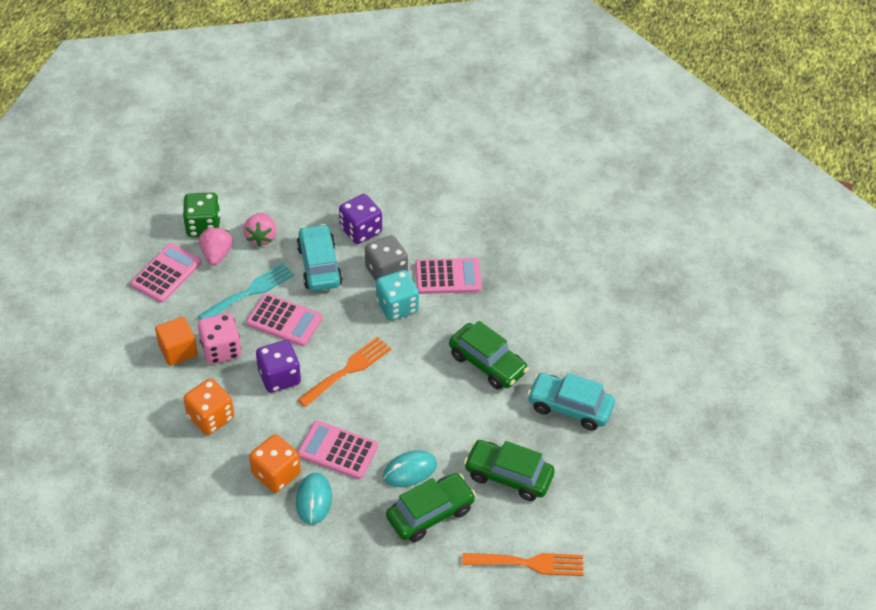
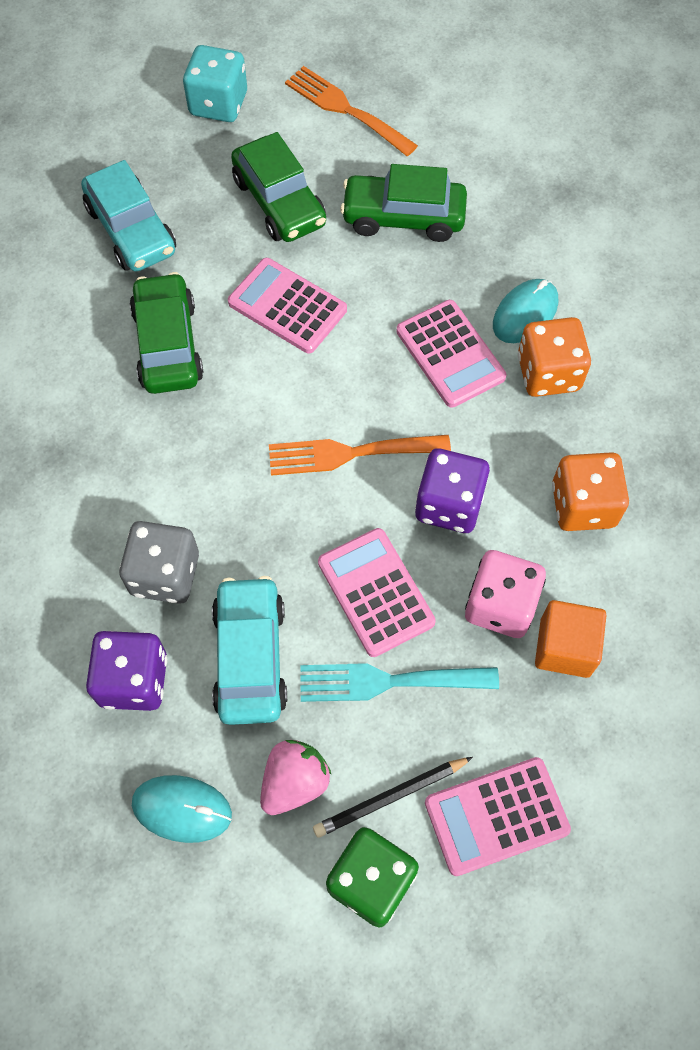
camera: 140 degrees left, 15 degrees up
pink strawberry [199,227,233,266] -> black pencil [313,757,473,838]
turquoise car [296,224,343,291] -> turquoise car turned 150 degrees clockwise [212,576,287,725]
turquoise dice [376,270,419,321] -> turquoise dice moved to [183,45,247,122]
turquoise mouse [383,450,437,487] -> turquoise mouse moved to [132,775,232,843]
pink calculator [415,258,482,294] -> pink calculator moved to [228,258,347,353]

